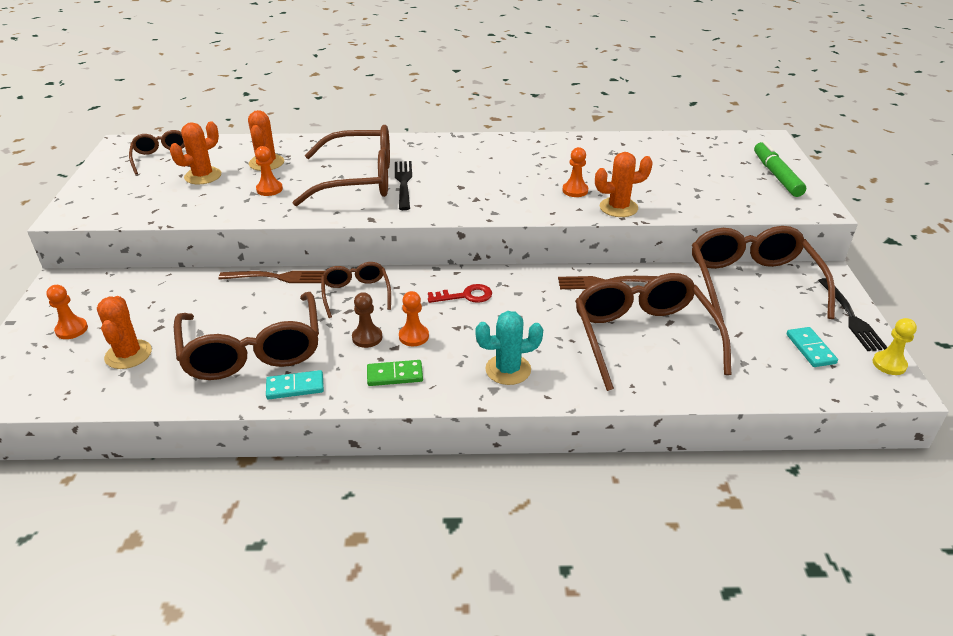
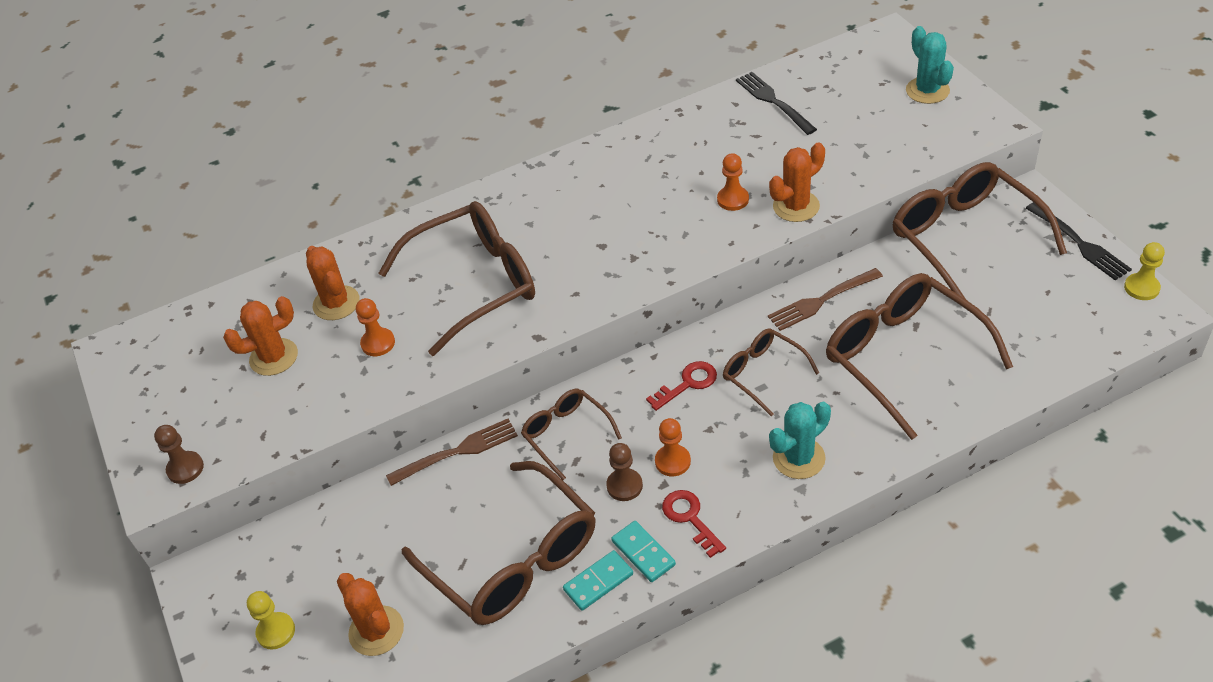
camera: 20 degrees left, 10 degrees up
orange pawn [46,285,88,339] -> yellow pawn [247,591,295,649]
brown glasses [129,130,190,174] -> brown glasses moved to [723,329,819,416]
orange cactus [170,121,221,184] -> orange cactus turned 45 degrees clockwise [223,296,298,376]
green domino [367,360,423,386] -> red key [662,490,726,558]
black fork [395,161,412,210] -> black fork moved to [736,72,817,135]
green marker [754,141,806,197] -> turquoise cactus [906,26,954,104]
turquoise domino [786,327,838,367] -> turquoise domino moved to [611,521,676,582]
none -> brown pawn [154,425,204,484]

